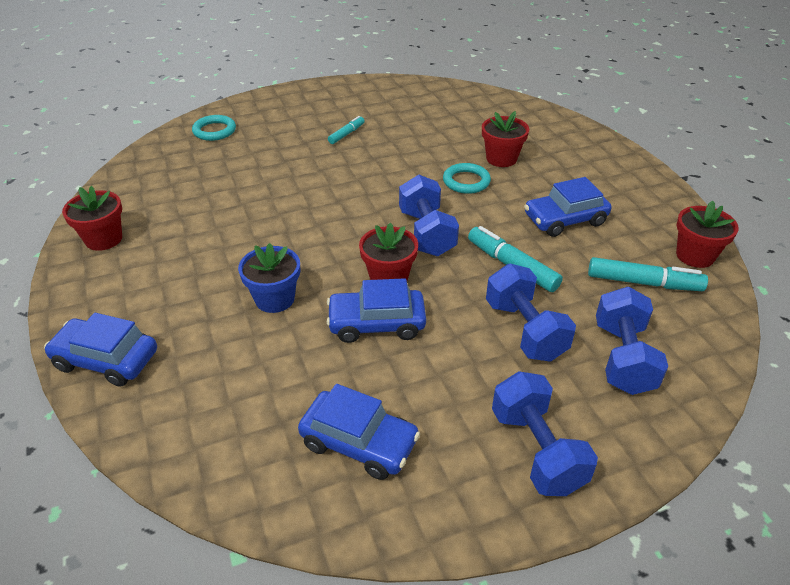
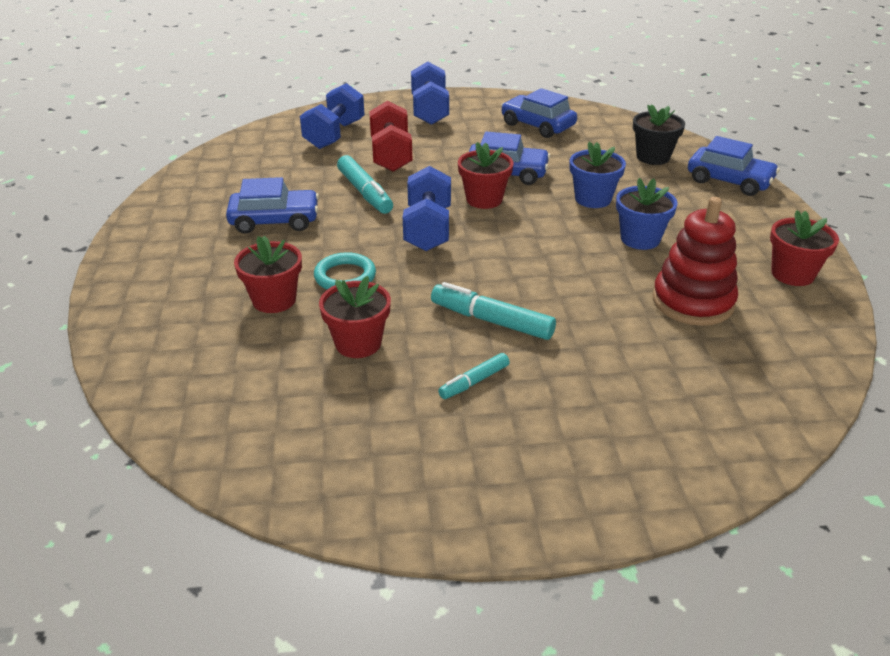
camera: 165 degrees left, 5 degrees down
turquoise ring [192,115,236,141] -> none
blue dumbbell [486,263,576,362] -> red dumbbell [369,100,412,172]
turquoise marker [588,257,708,291] -> turquoise marker moved to [431,282,556,340]
red flower pot [676,200,739,268] -> red flower pot moved to [319,276,391,358]
none -> blue flower pot [616,178,678,250]
none -> black flower pot [633,104,685,165]
none -> red stacking toy [653,197,738,326]

